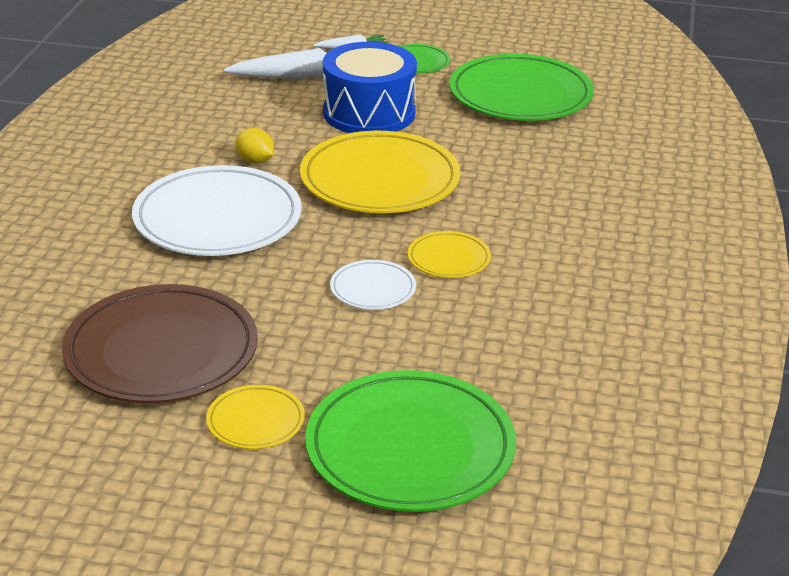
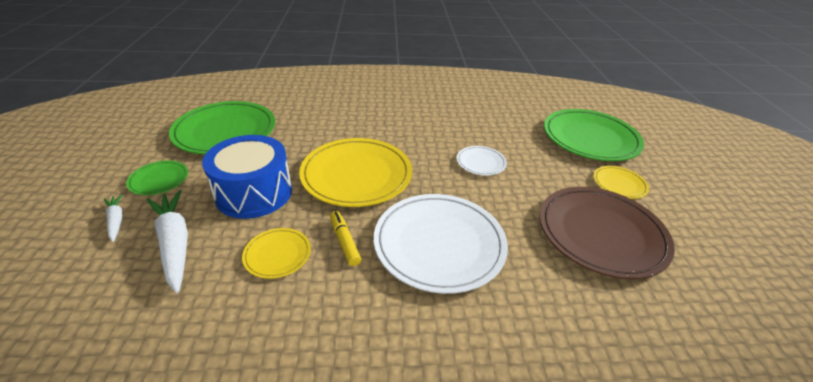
camera: 105 degrees left, 5 degrees up
yellow lemon [236,128,274,164] -> yellow marker [330,211,361,266]
yellow plate [408,231,491,278] -> yellow plate moved to [242,228,311,279]

